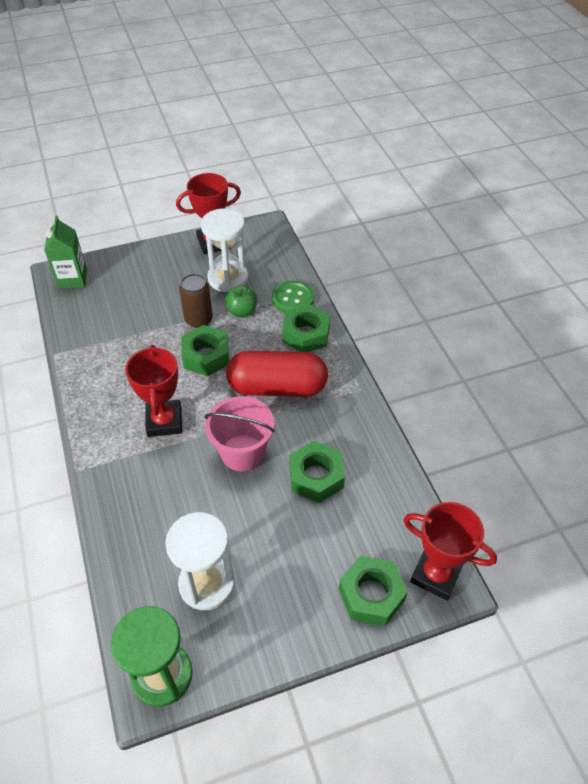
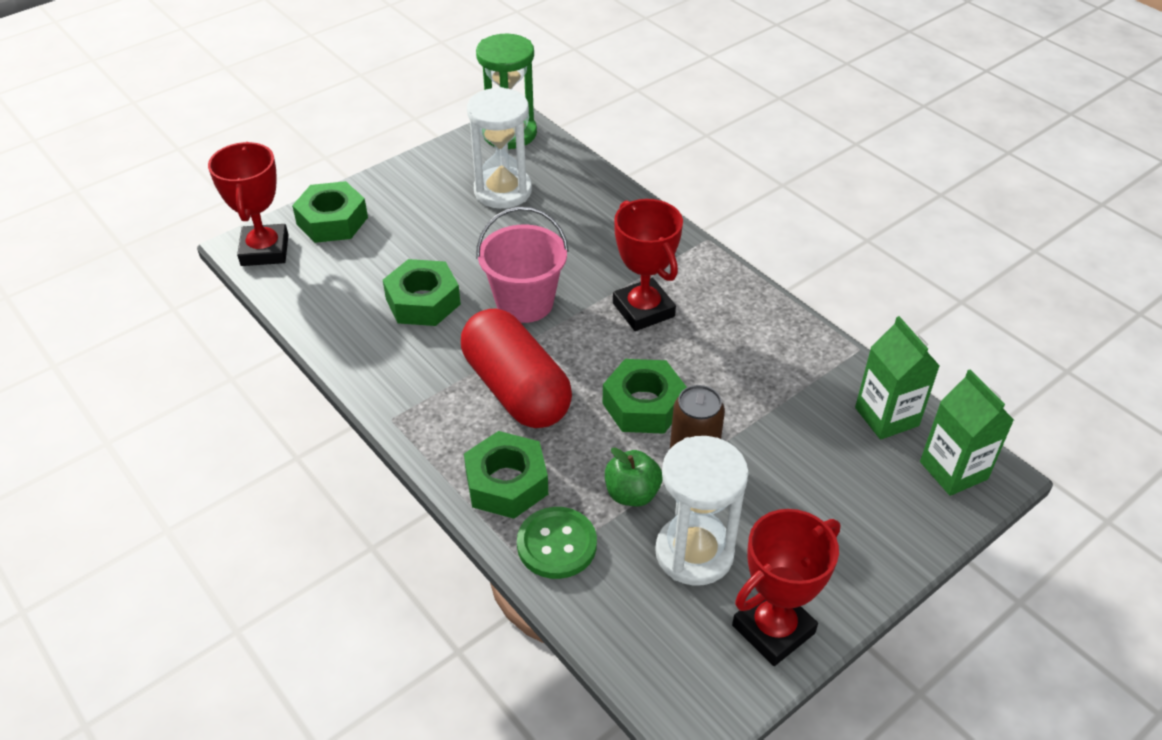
camera: 160 degrees right, 5 degrees down
red capsule [226,351,328,397] -> red capsule turned 75 degrees clockwise [461,309,572,428]
red trophy [403,502,497,600] -> red trophy turned 75 degrees clockwise [208,142,288,266]
none -> green carton [855,316,940,440]

